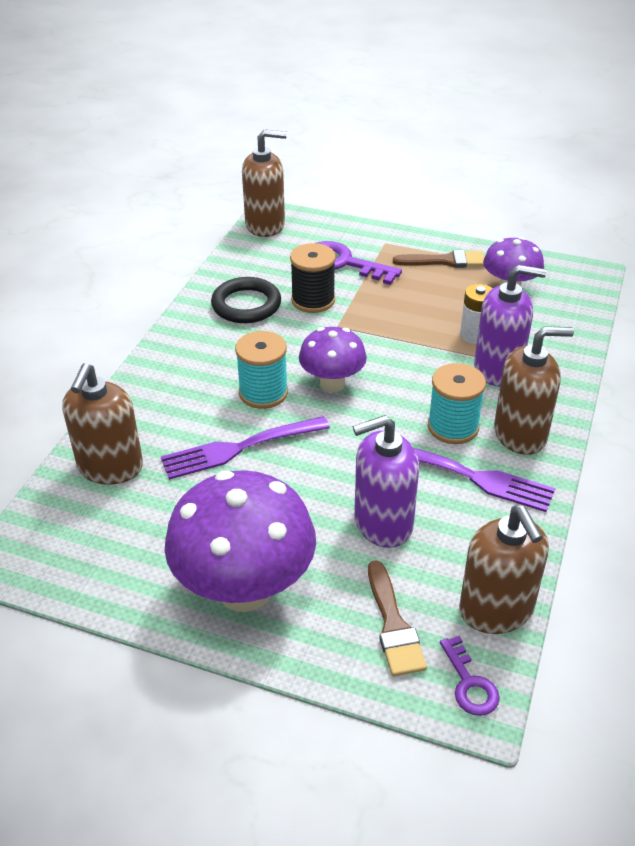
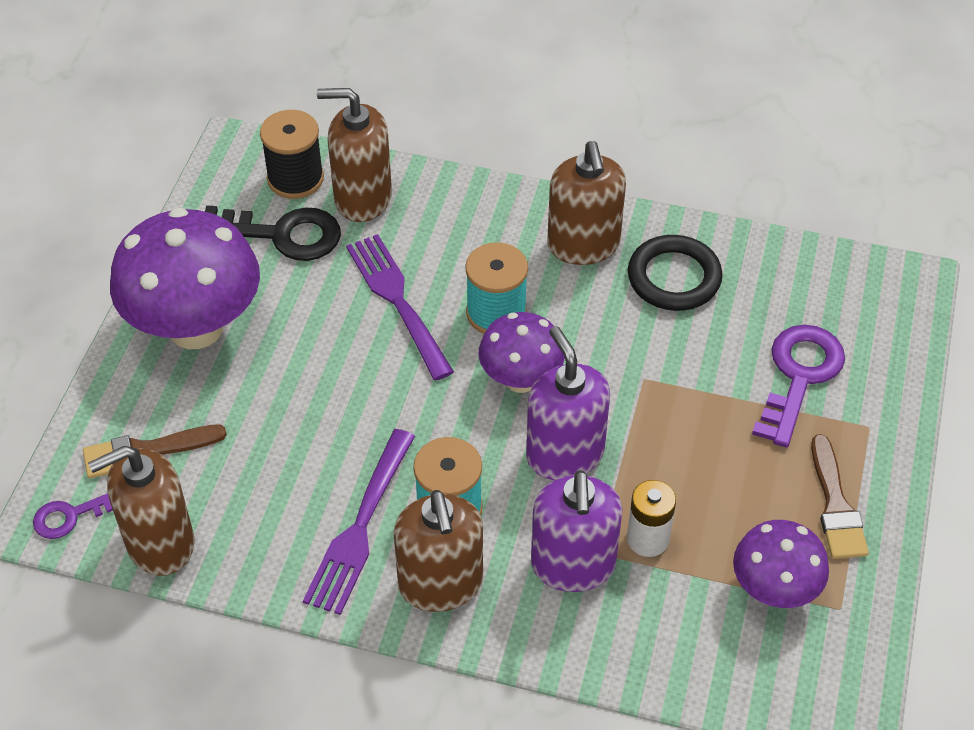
camera: 85 degrees right, 10 degrees up
brown soap dispenser [242,129,287,237] -> brown soap dispenser moved to [547,141,626,265]
black spool [290,243,336,313] -> black spool moved to [260,110,324,199]
purple soap dispenser [353,415,419,548] -> purple soap dispenser moved to [526,326,610,480]
none -> black key [205,205,341,261]

